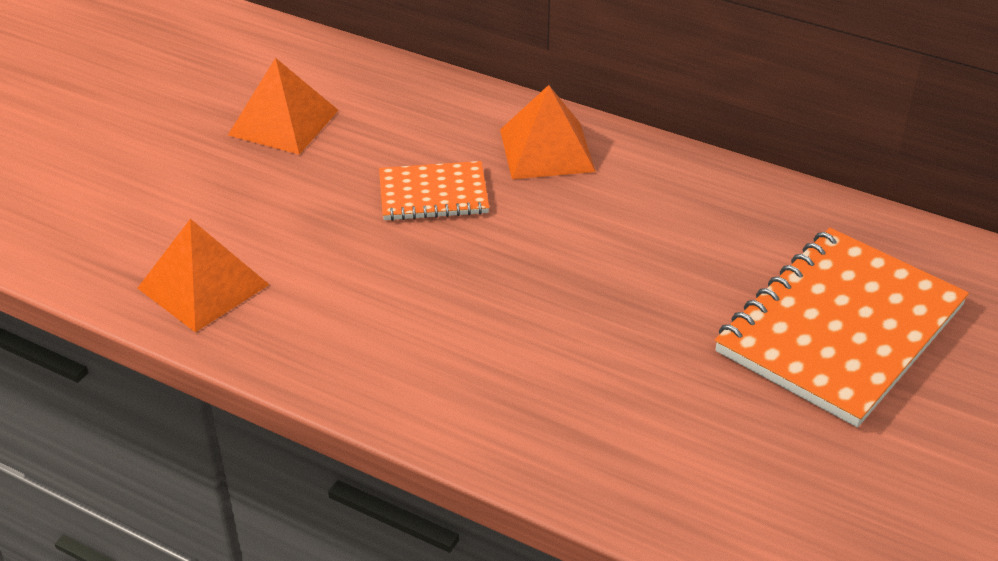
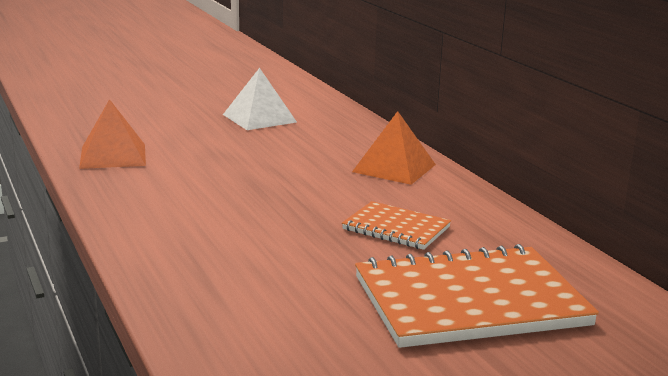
camera: 35 degrees right, 20 degrees down
orange pyramid [228,58,339,155] -> white pyramid [223,68,297,130]
orange notebook [379,161,489,221] -> orange notebook moved to [342,201,451,250]

